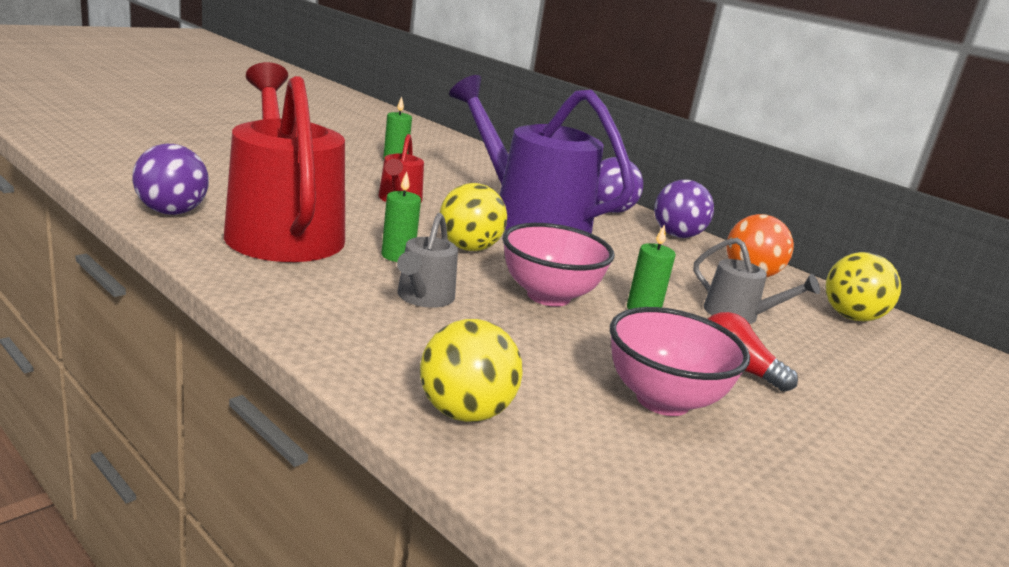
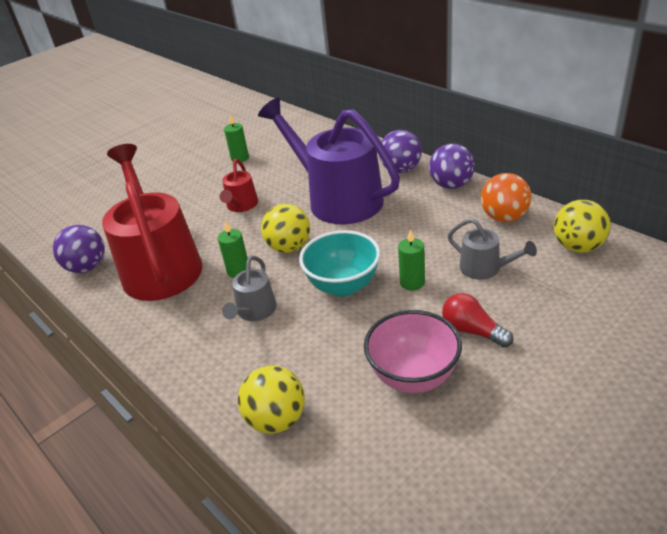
camera: 10 degrees right, 15 degrees up
pink bowl [502,223,615,306] -> turquoise bowl [299,230,380,297]

